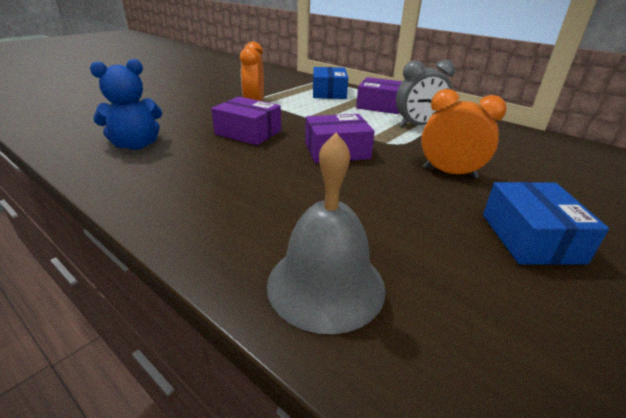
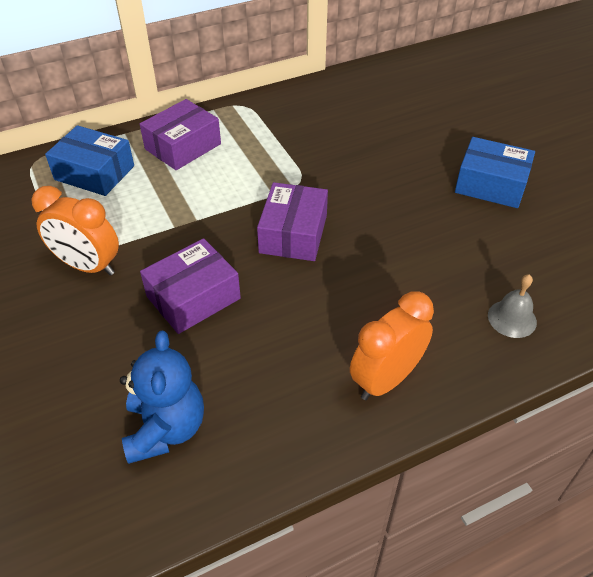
camera: 65 degrees left, 15 degrees up
grey bell [267,133,386,334] -> grey bell [488,274,537,338], size x0.52
grey clock [396,60,455,127] -> none
orange clock [421,89,507,179] -> orange clock moved to [350,291,434,400]

